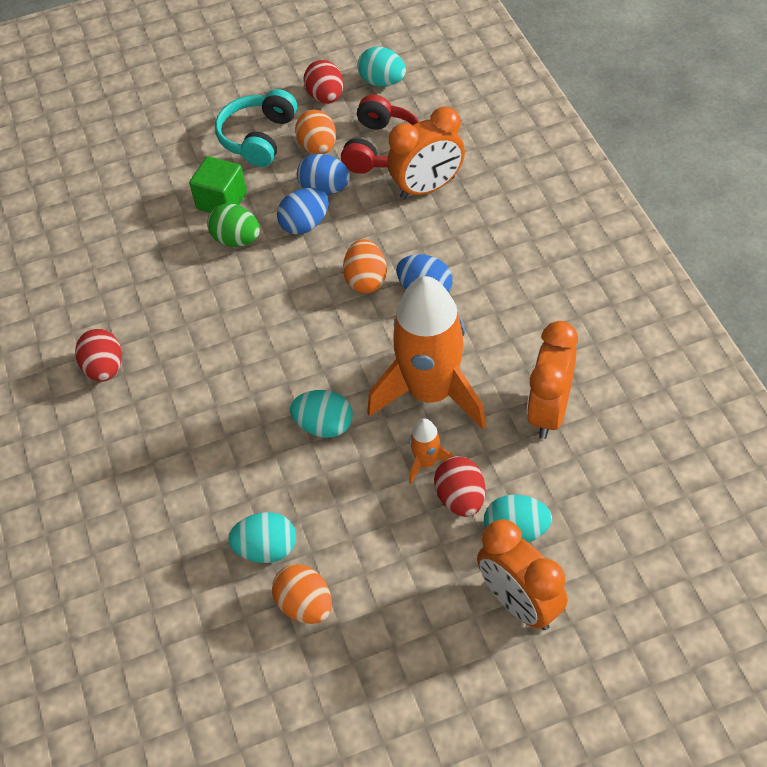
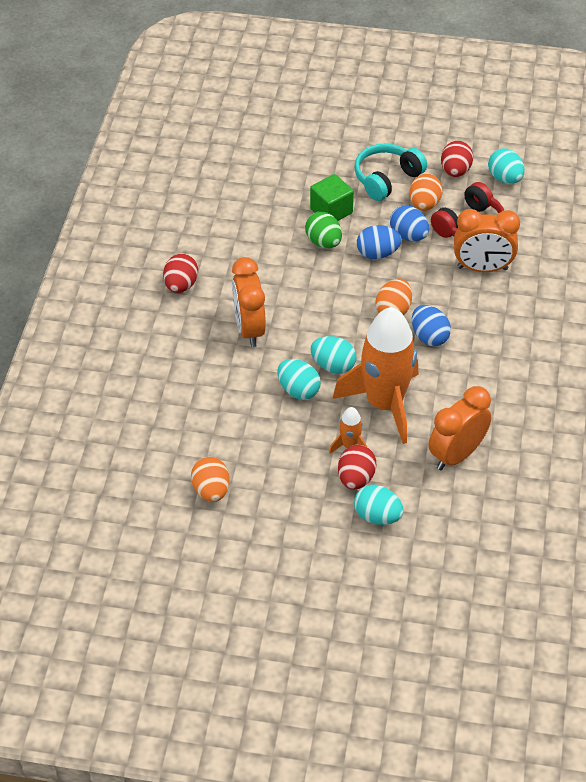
camera: 25 degrees right, 5 degrees down
turquoise egg [228,512,296,563] -> turquoise egg moved to [310,336,356,374]
orange clock [477,519,568,630] -> orange clock moved to [232,257,266,347]

